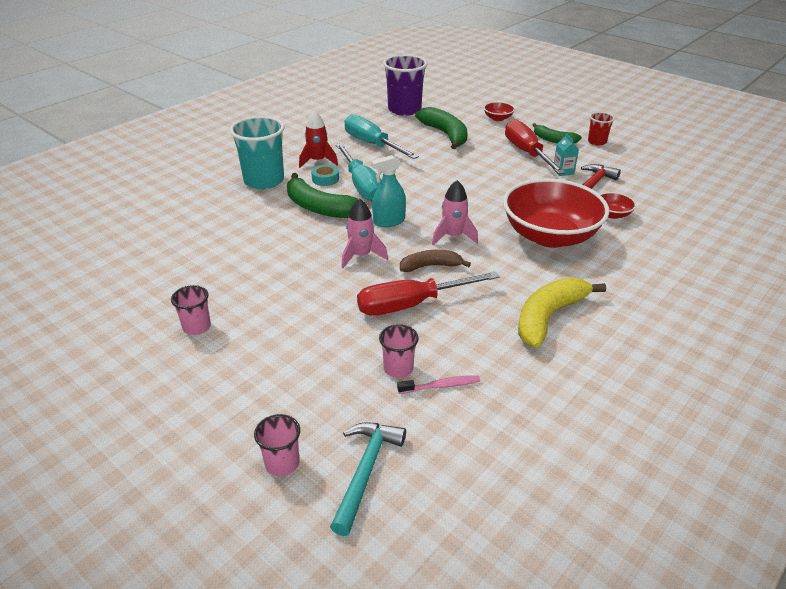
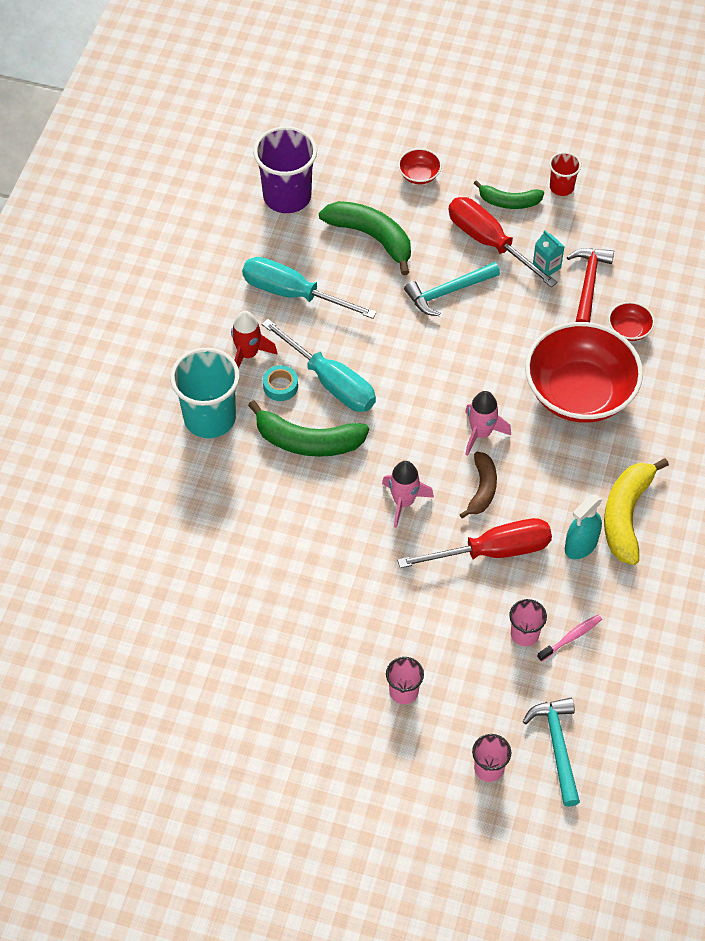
camera: 25 degrees left, 20 degrees up
pink cup [171,285,211,335] -> pink cup moved to [386,657,424,704]
red screwdriver [357,272,500,316] -> red screwdriver turned 150 degrees counterclockwise [397,518,552,568]
turquoise spray bottle [371,155,406,227] -> turquoise spray bottle moved to [565,494,602,559]
brown banana [400,250,471,272] -> brown banana turned 135 degrees clockwise [460,452,497,518]
none -> turquoise hammer [404,262,500,316]

